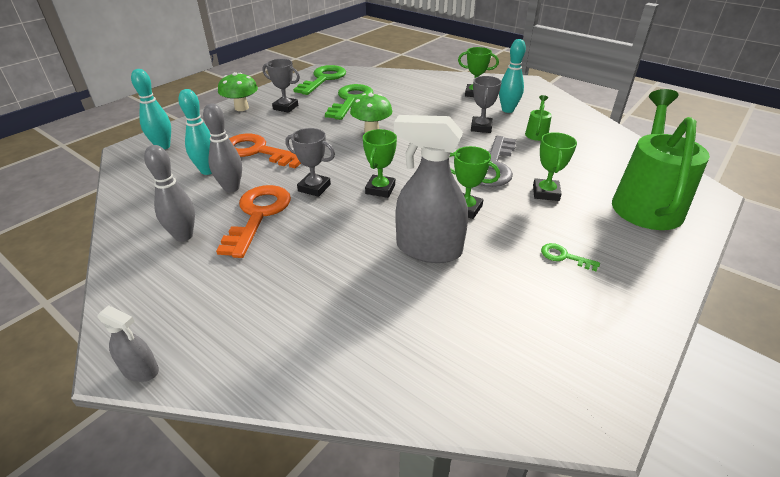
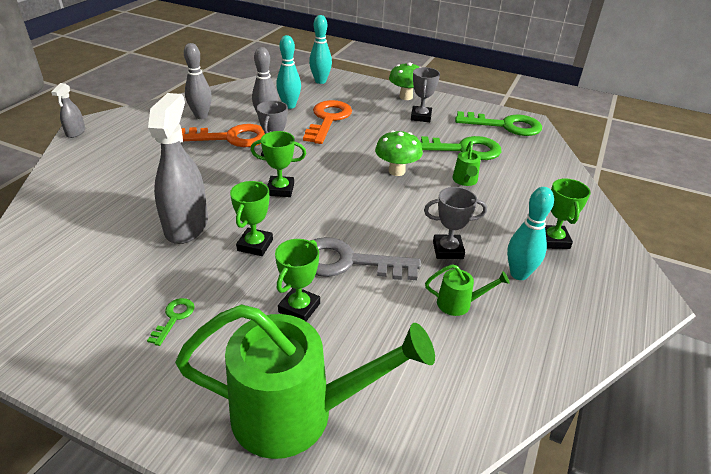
camera: 75 degrees right, 0 degrees up
green trophy [533,132,577,201] -> green trophy turned 60 degrees counterclockwise [275,239,320,321]
none -> green watering can [452,141,481,186]

